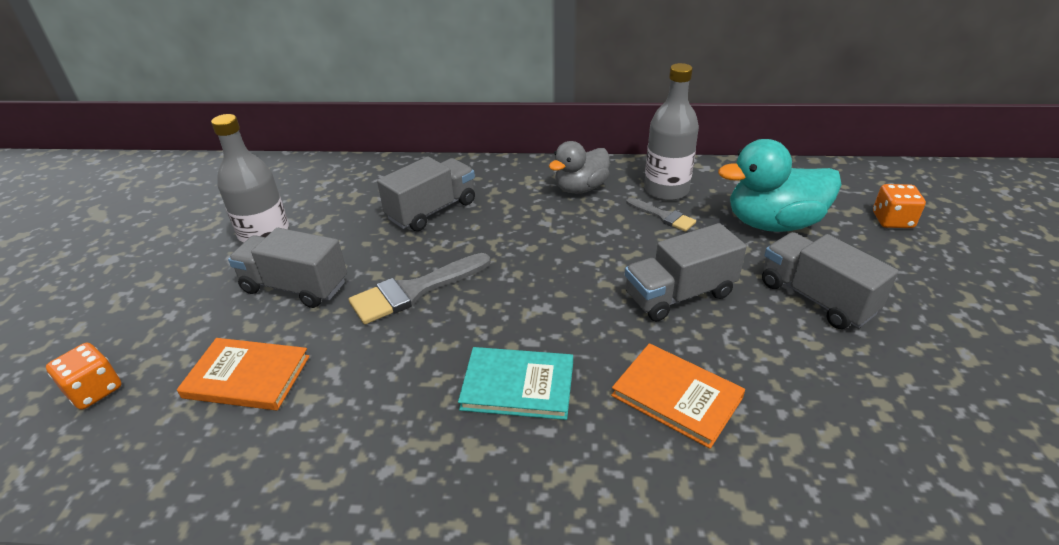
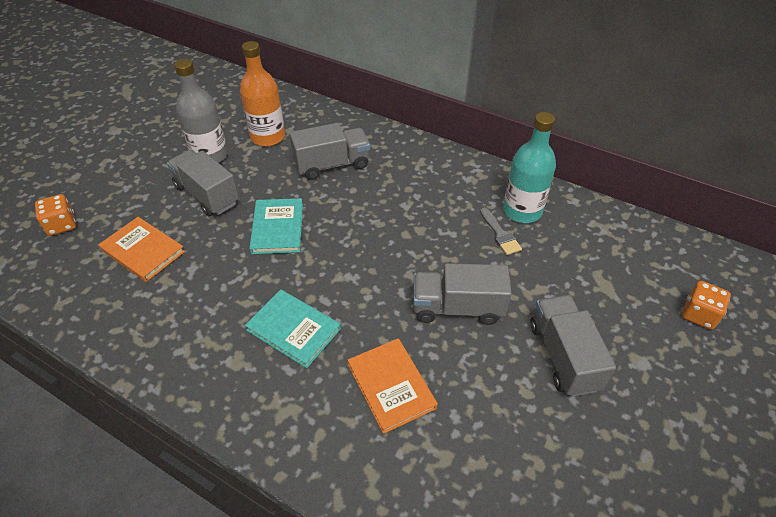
camera: 25 degrees right, 10 degrees up
grey brush [349,253,491,324] -> turquoise book [249,198,303,254]
grey duck [549,141,610,194] -> none
grey bottle [644,63,699,201] -> turquoise bottle [503,112,556,223]
turquoise duck [718,139,842,232] -> none
none -> orange bottle [240,41,285,146]

